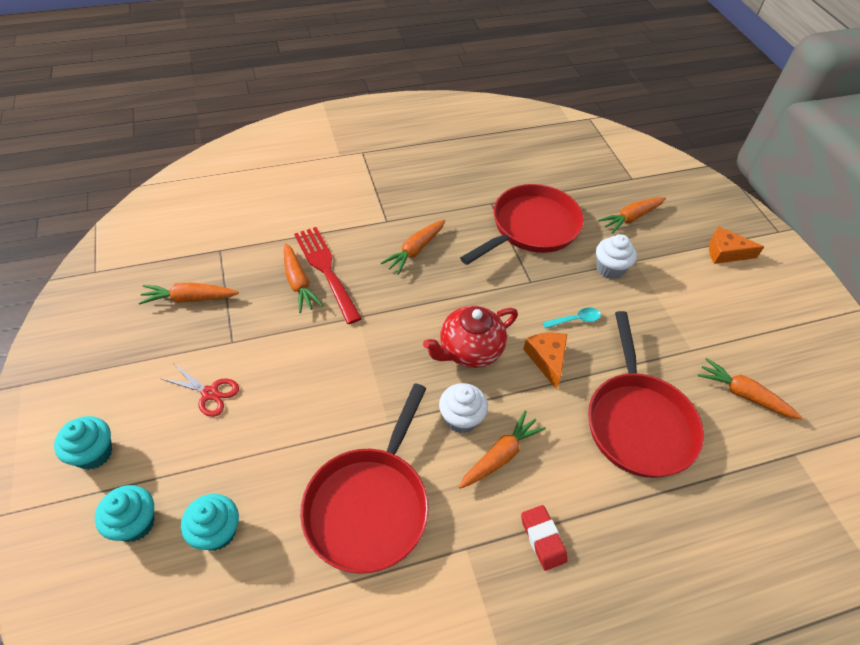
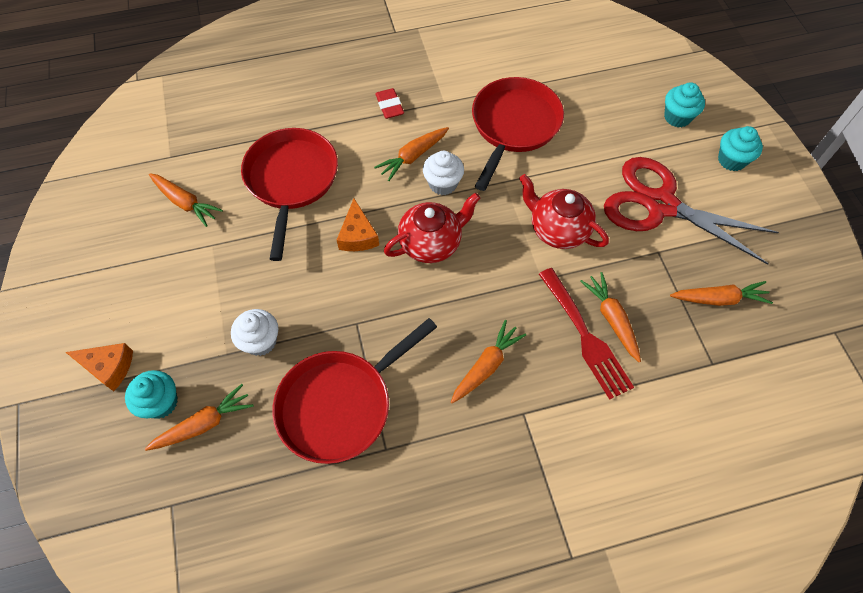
camera: 175 degrees left, 10 degrees up
red scissors [160,364,239,417] -> red scissors [604,157,779,265], size x2.39
turquoise cupcake [181,494,239,551] -> turquoise cupcake moved to [125,370,178,419]
turquoise spoon [543,308,601,329] -> none
none -> red teapot [519,174,609,249]

